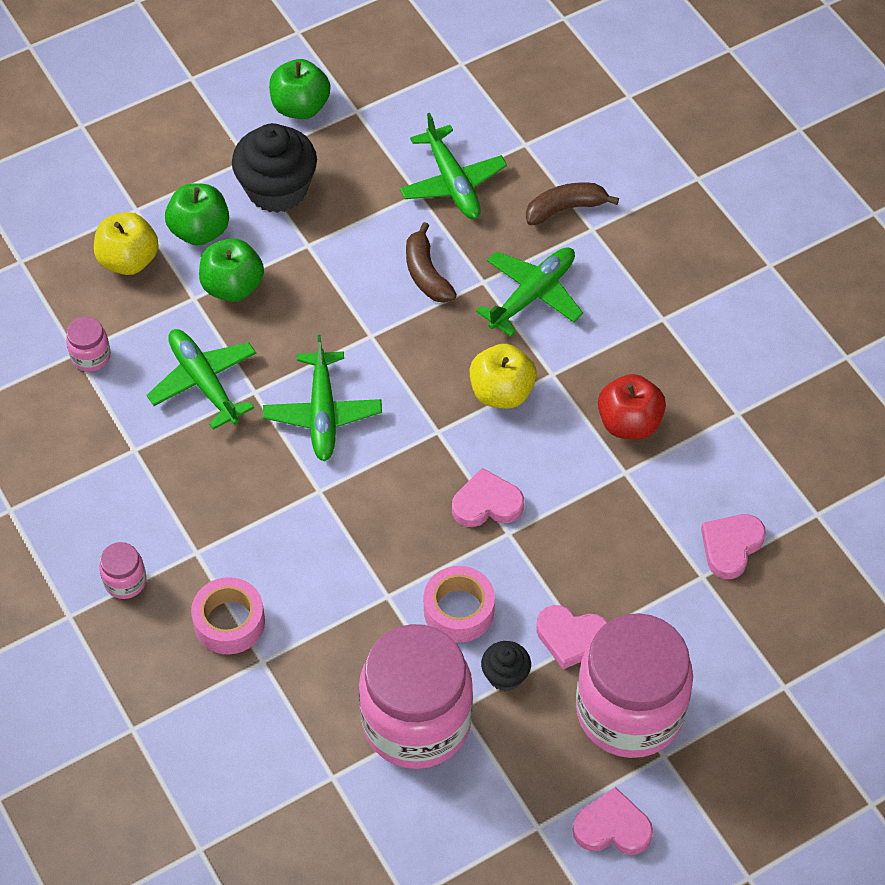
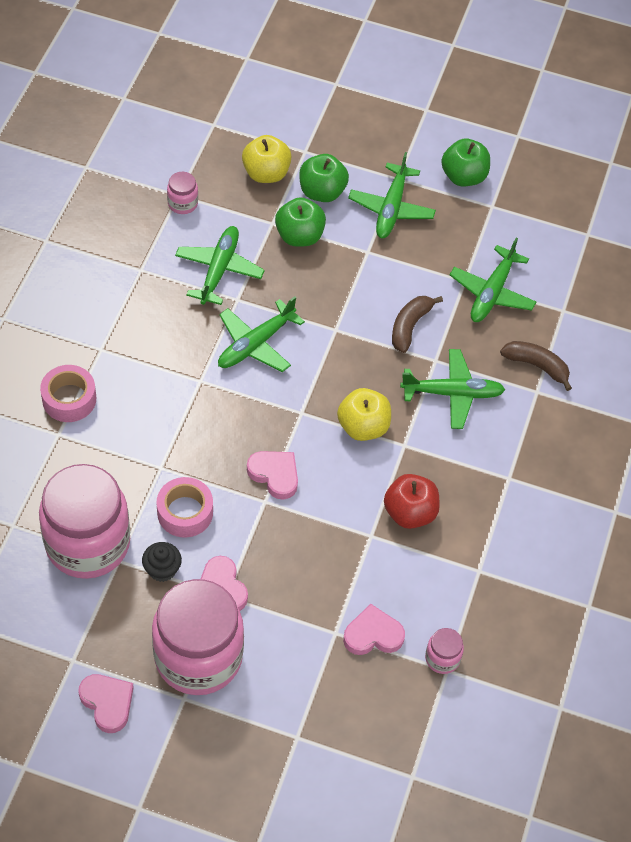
camera: 45 degrees right, 0 degrees up
pink jar [99,542,146,599] -> pink jar moved to [425,628,464,674]
black cupcake [232,123,317,213] -> green plane [348,152,436,238]

